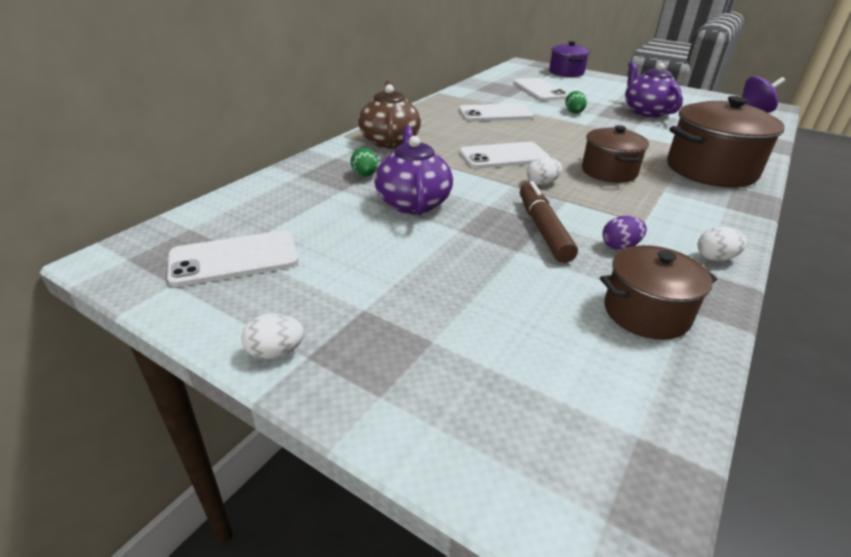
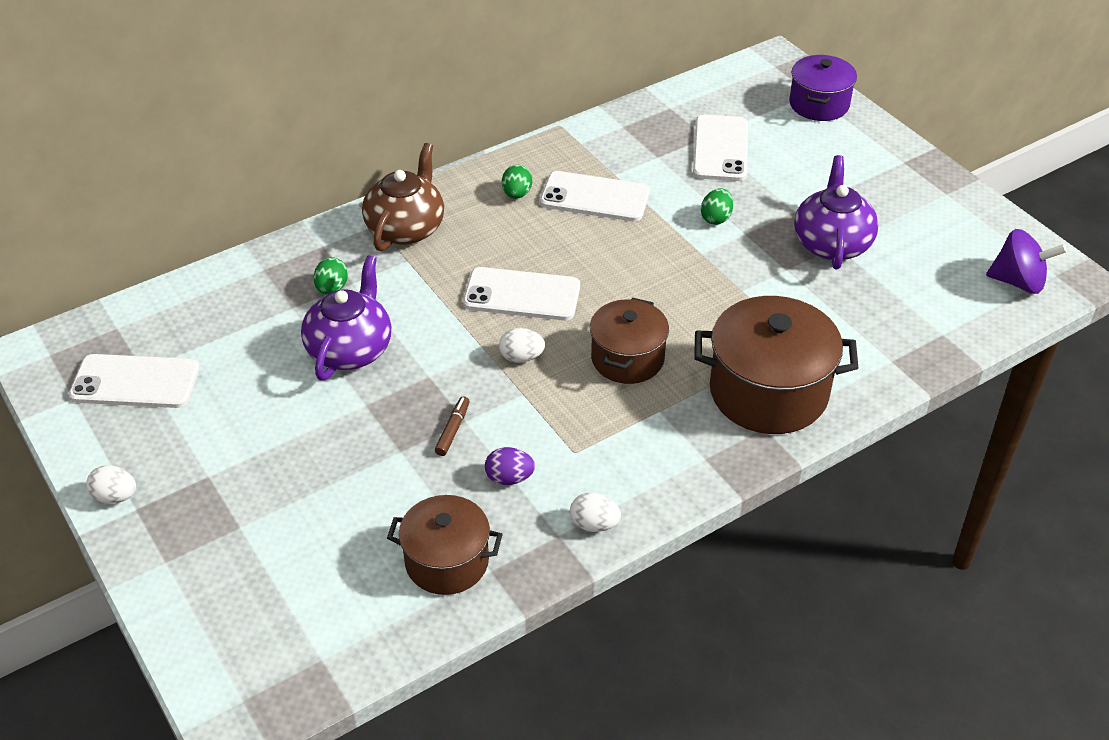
camera: 25 degrees right, 10 degrees up
brown marker [520,181,578,263] -> brown marker [435,396,470,456], size x0.51
none -> green egg [502,165,532,199]

